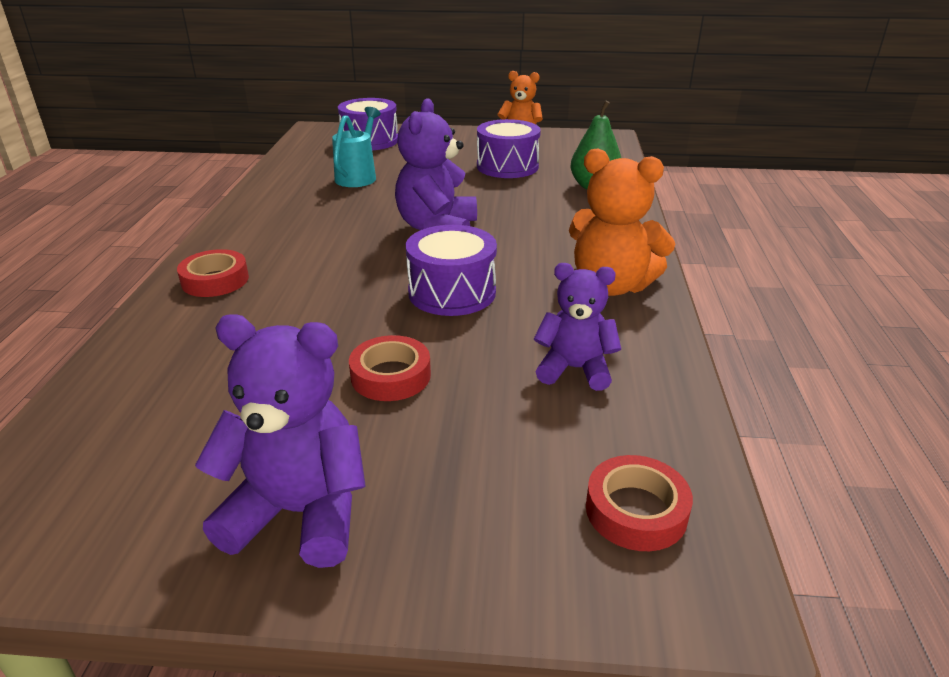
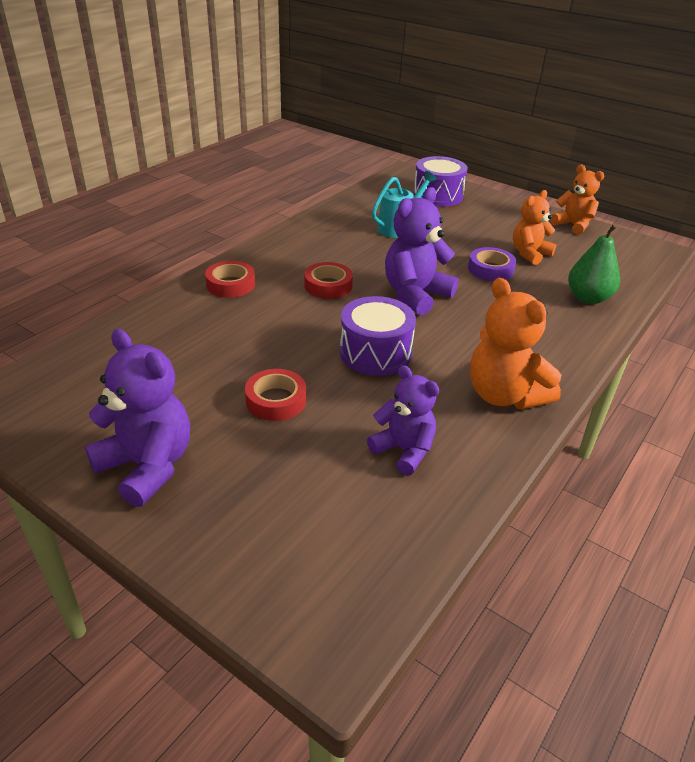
camera: 30 degrees right, 5 degrees up
purple drum [477,119,541,178] -> orange teddy bear [513,190,556,265]
red tape [586,455,693,551] -> red tape moved to [304,262,353,299]
none -> purple tape [468,247,516,281]

